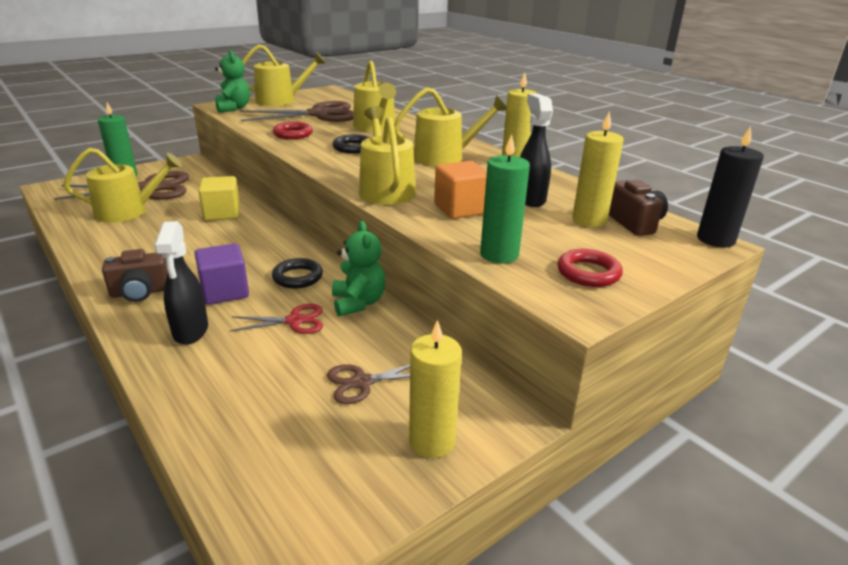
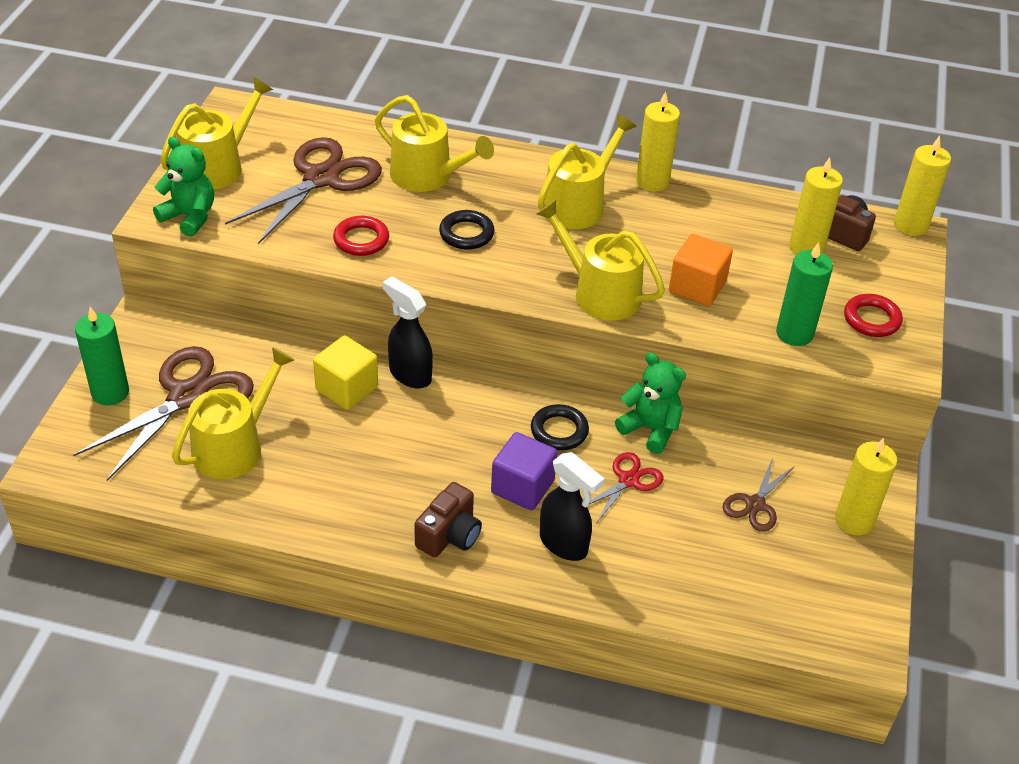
camera: 40 degrees left, 15 degrees up
black spray bottle [520,94,553,207] -> black spray bottle moved to [383,276,433,388]
black candle [697,126,764,247] -> yellow candle [894,136,951,236]

